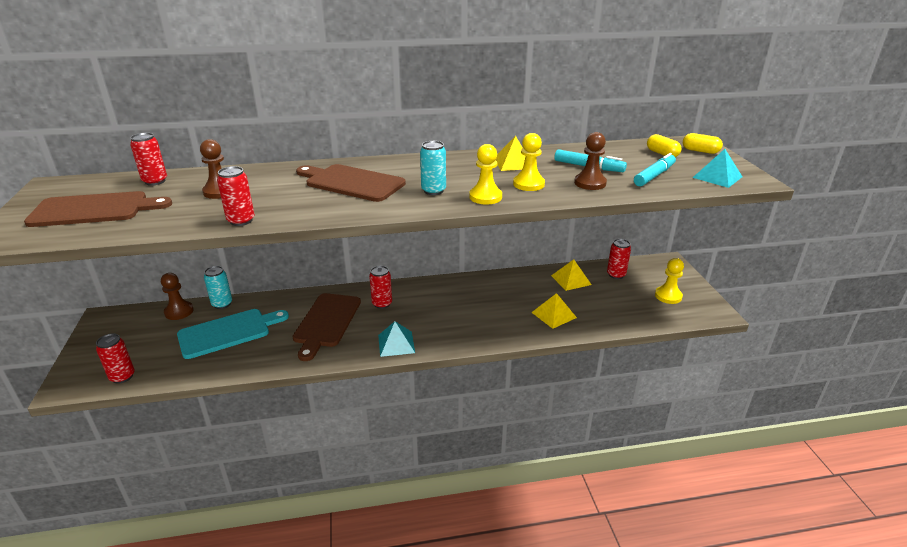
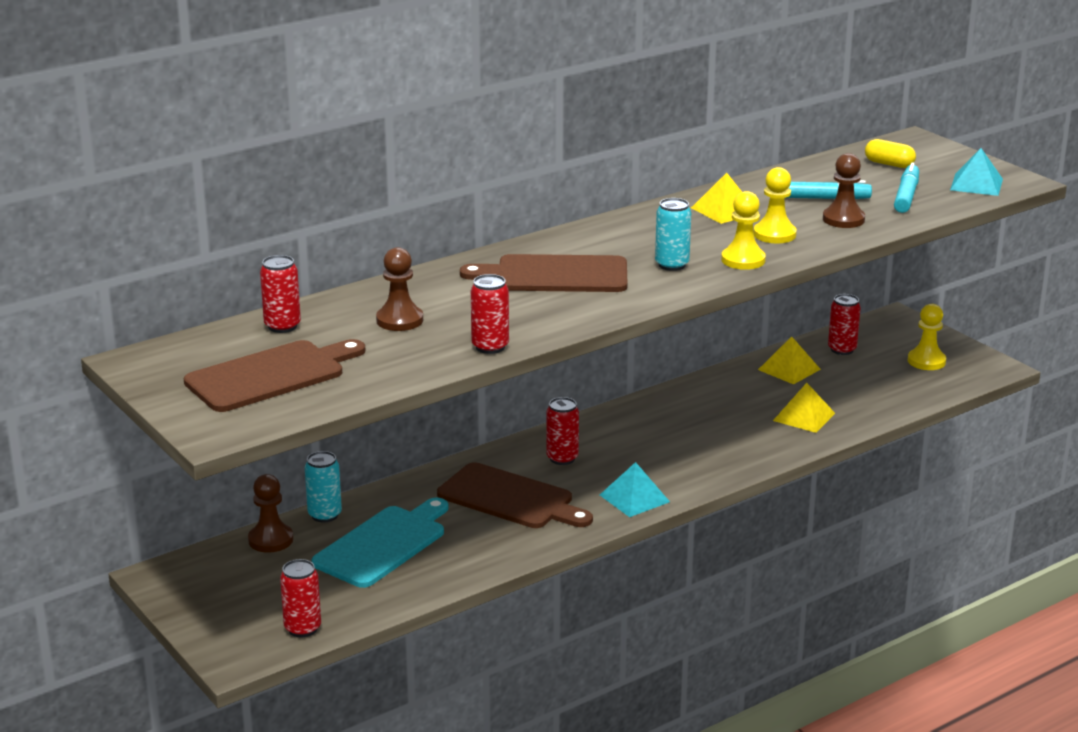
camera: 25 degrees left, 5 degrees down
brown cutting board [292,293,361,361] -> brown cutting board turned 45 degrees counterclockwise [437,462,593,528]
yellow capsule [683,133,723,154] -> none

